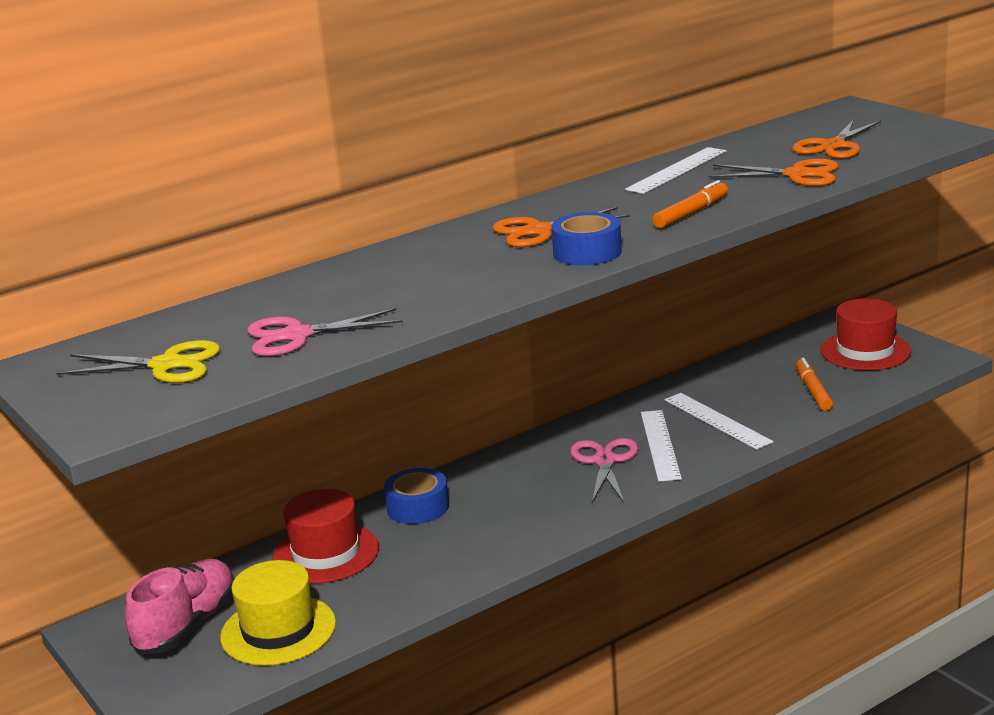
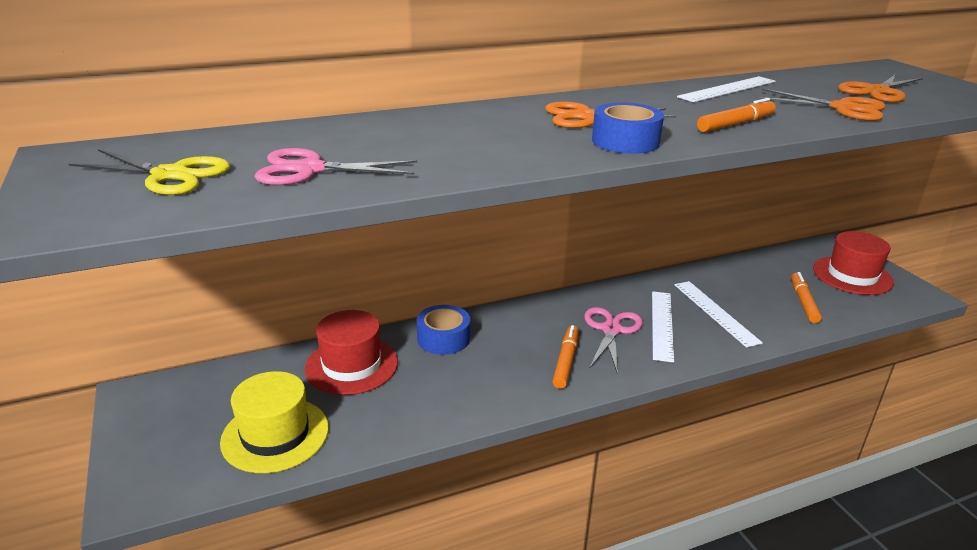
camera: 10 degrees right, 5 degrees up
pink shoe [125,559,234,654] -> none
none -> orange marker [552,325,579,389]

